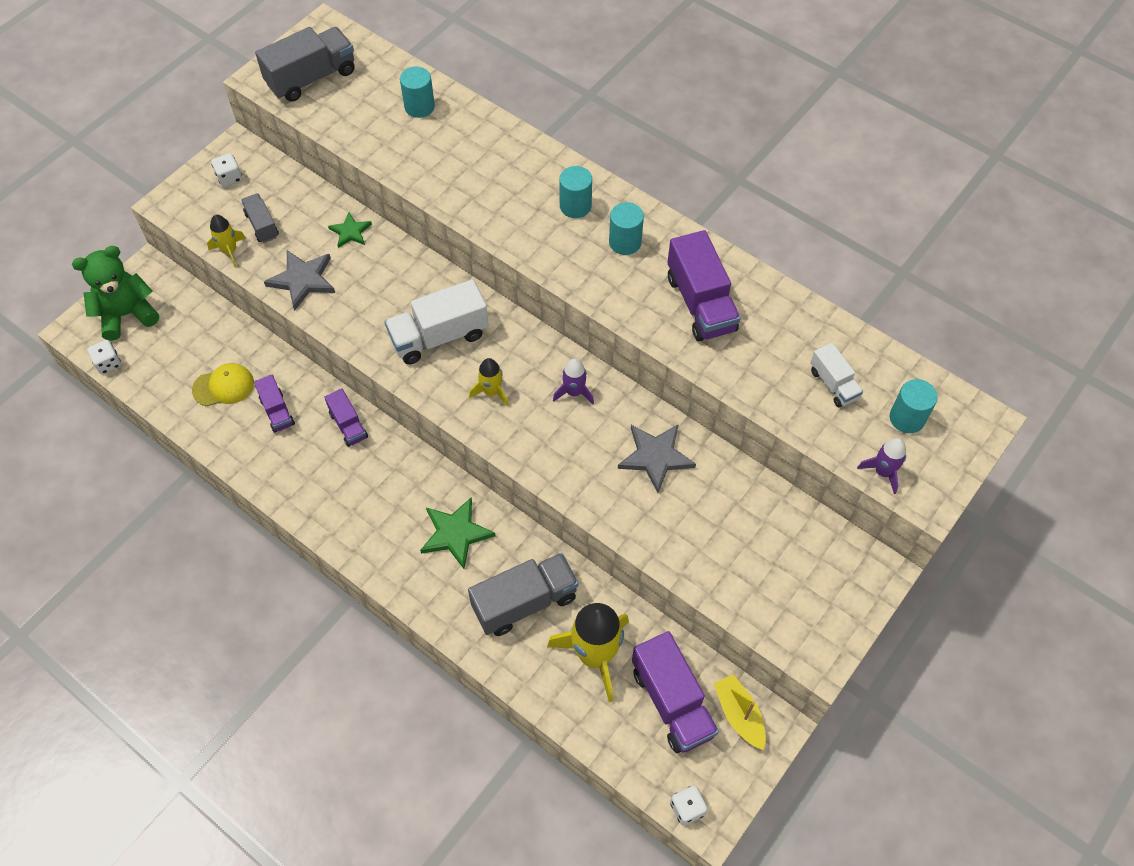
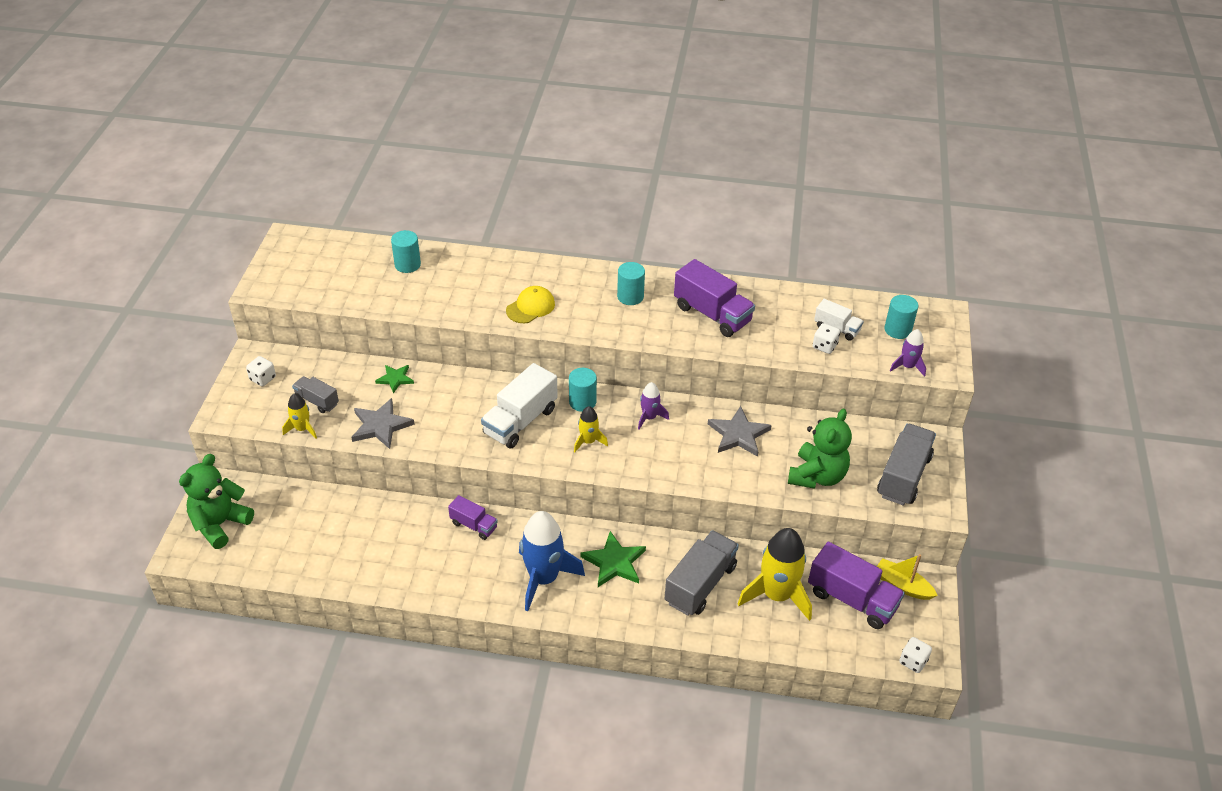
camera: 30 degrees left, 15 degrees down
white dice [87,340,121,374] -> white dice moved to [813,323,840,354]
yellow cap [192,363,254,406] -> yellow cap moved to [506,286,555,323]
purple truck [254,375,295,433] -> none
grey truck [255,27,355,102] -> grey truck moved to [877,424,936,506]
turquoise cylinder [559,166,592,218] -> turquoise cylinder moved to [569,368,597,412]
none -> blue rocket [519,511,585,611]
none -> green teddy bear [788,408,852,489]

